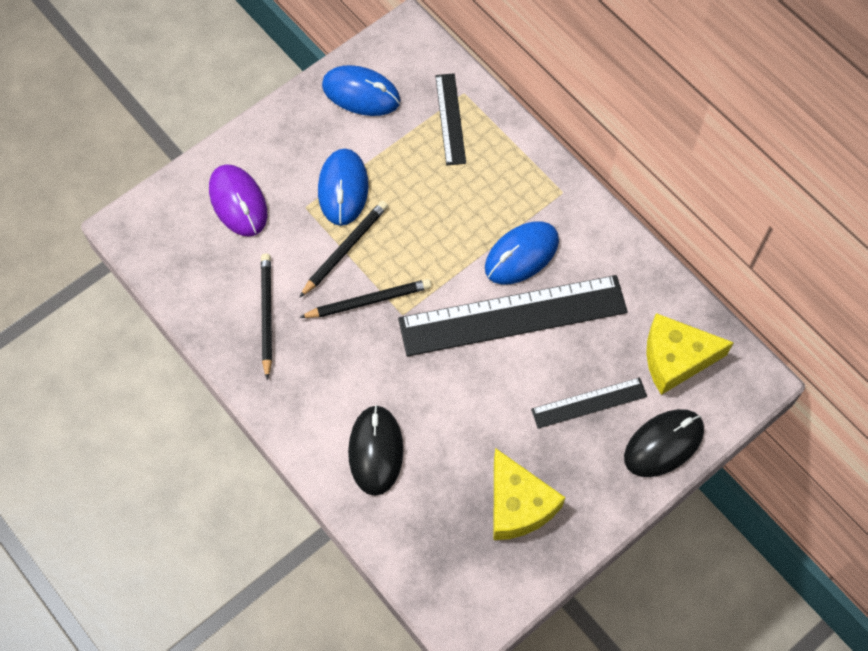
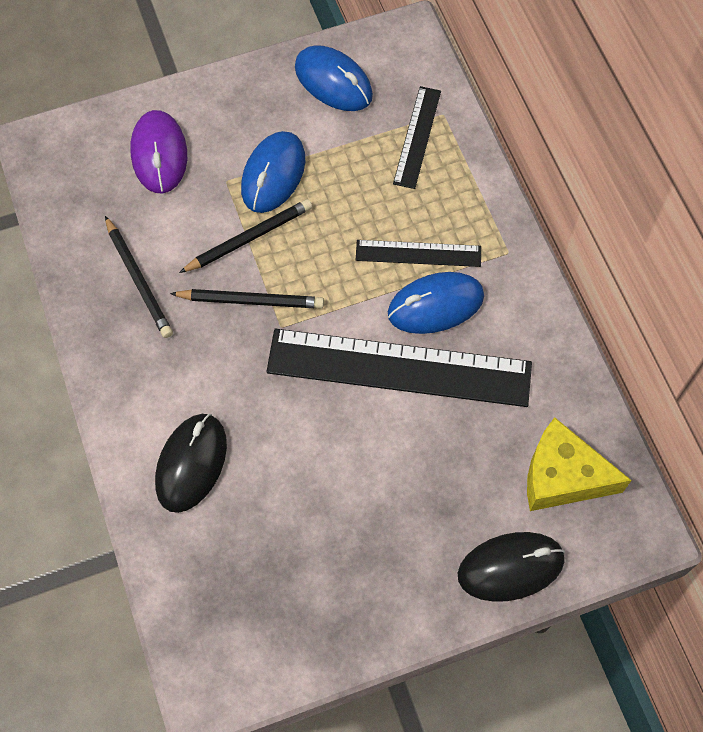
camera: 20 degrees right, 0 degrees up
black pencil [261,253,272,380] -> black pencil turned 135 degrees clockwise [105,216,173,338]
yellow cheese [493,448,566,540] -> none
black ruler [531,377,647,429] -> black ruler moved to [356,240,481,267]

